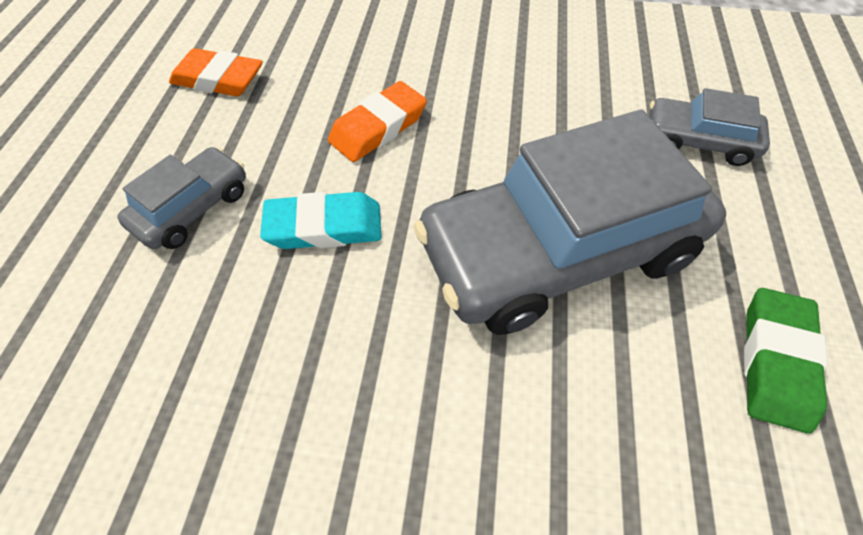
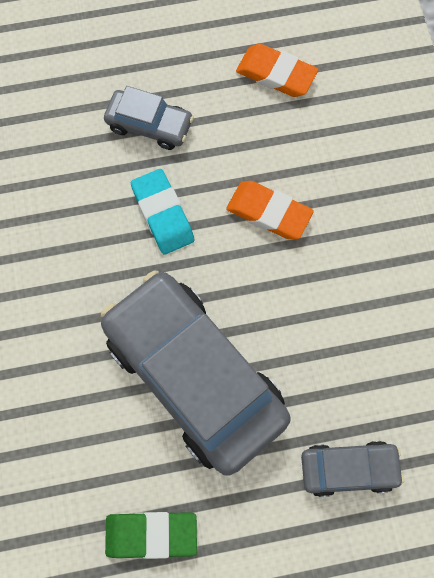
camera: 70 degrees right, 15 degrees up
orange eraser [169,48,263,96] -> orange eraser turned 60 degrees counterclockwise [236,44,318,97]
grey car [649,88,770,166] -> grey car turned 90 degrees clockwise [301,441,404,497]

